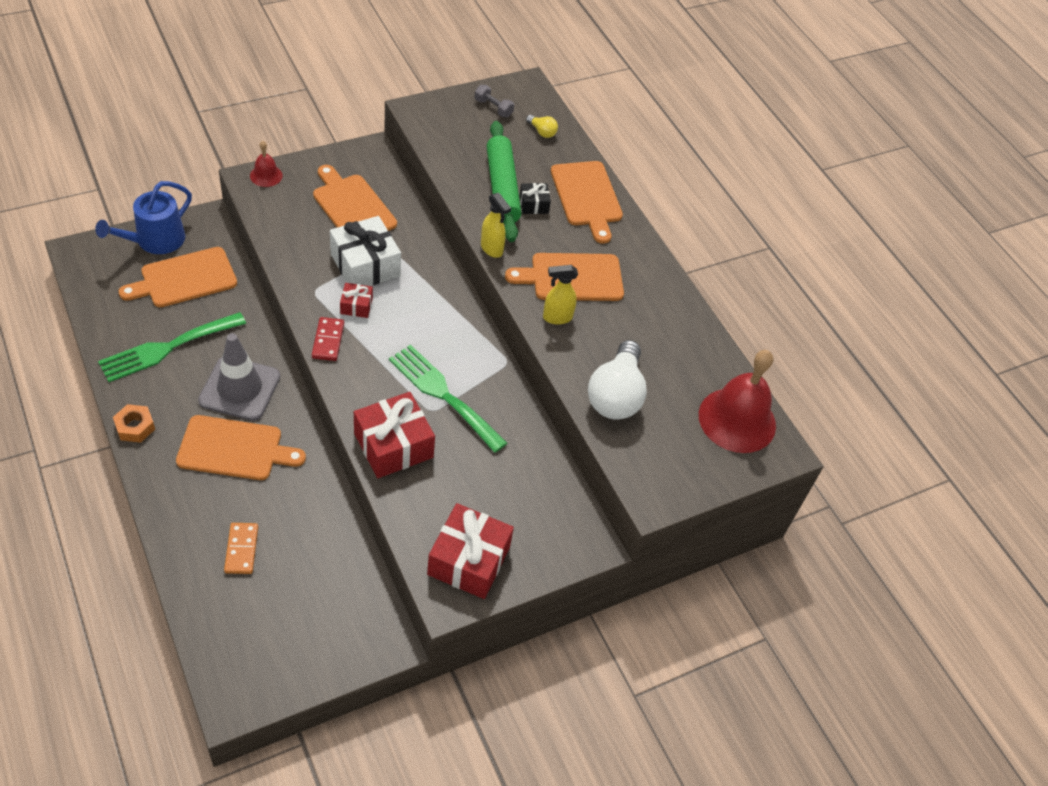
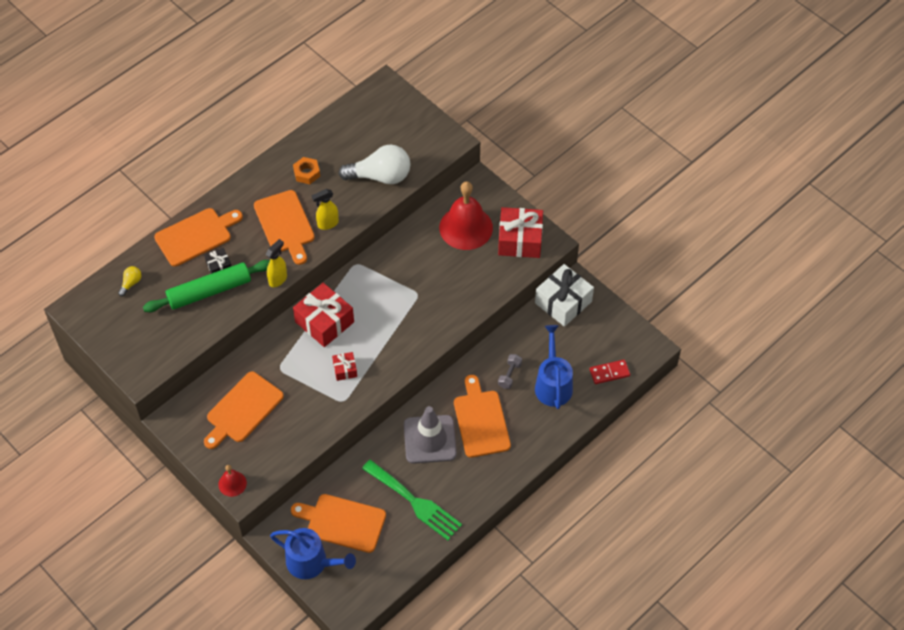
camera: 100 degrees left, 5 degrees up
orange nut [113,404,155,443] -> orange nut moved to [293,157,320,184]
orange cutting board [119,247,237,307] -> orange cutting board turned 150 degrees clockwise [291,494,386,553]
orange domino [224,523,258,574] -> blue watering can [535,325,573,409]
red domino [312,317,344,361] -> red domino moved to [590,360,630,384]
white gift [330,216,401,286] -> white gift moved to [535,264,594,327]
red gift [354,392,435,478] -> red gift moved to [293,283,354,347]
green fork [389,345,507,453] -> none
grey dumbbell [475,85,514,117] -> grey dumbbell moved to [498,354,522,389]
yellow spray bottle [543,265,578,325] -> yellow spray bottle turned 90 degrees clockwise [312,189,339,230]
red bell [699,350,776,453] -> red bell moved to [439,181,493,250]

